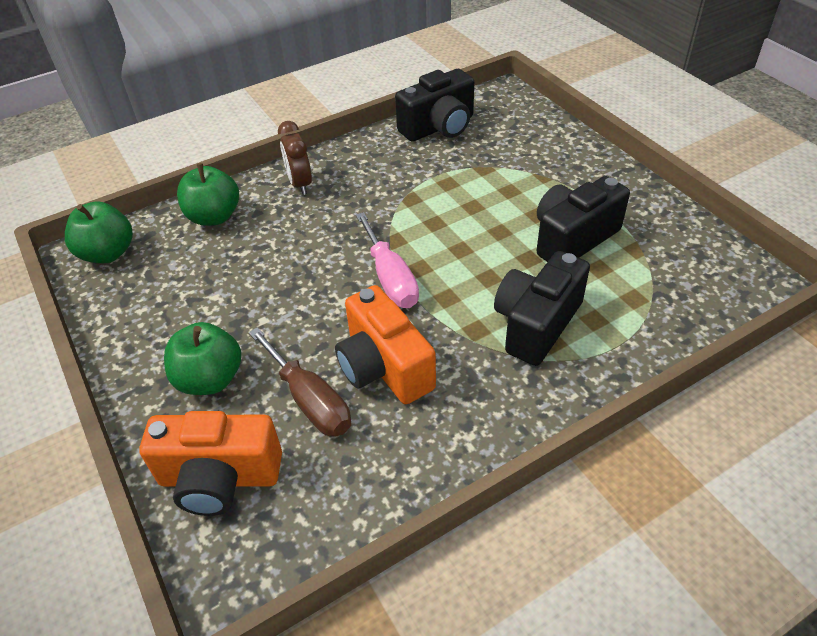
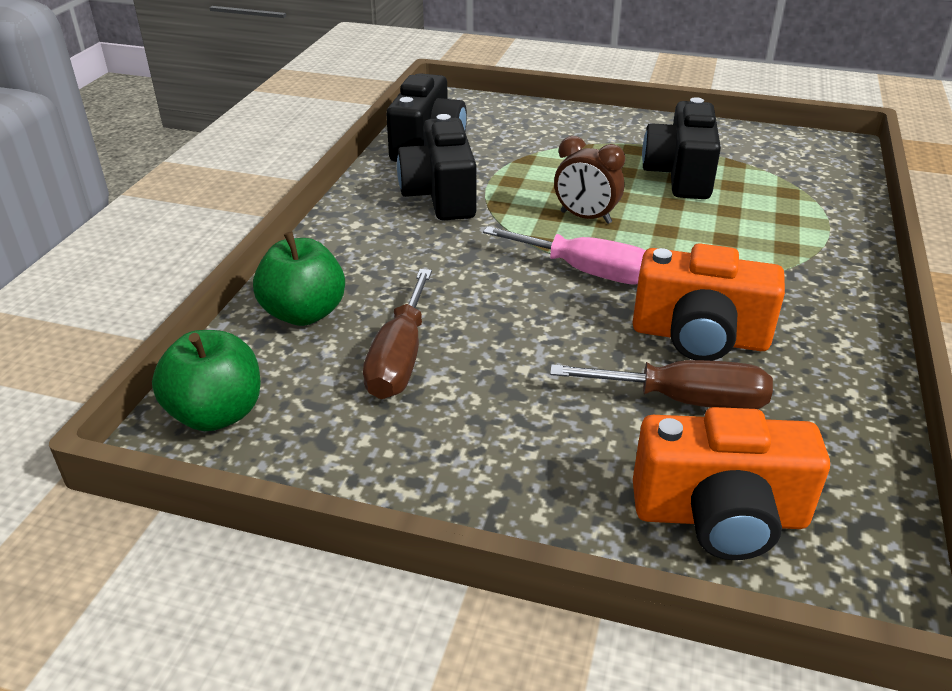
camera: 45 degrees left, 10 degrees down
orange camera [139,411,282,516] -> orange camera turned 45 degrees clockwise [633,407,830,560]
green apple [164,322,241,395] -> none
brown clock [278,121,312,195] -> brown clock moved to [554,136,625,224]
black camera [494,251,590,366] -> black camera moved to [397,114,476,220]
none -> brown screwdriver [363,269,432,399]

